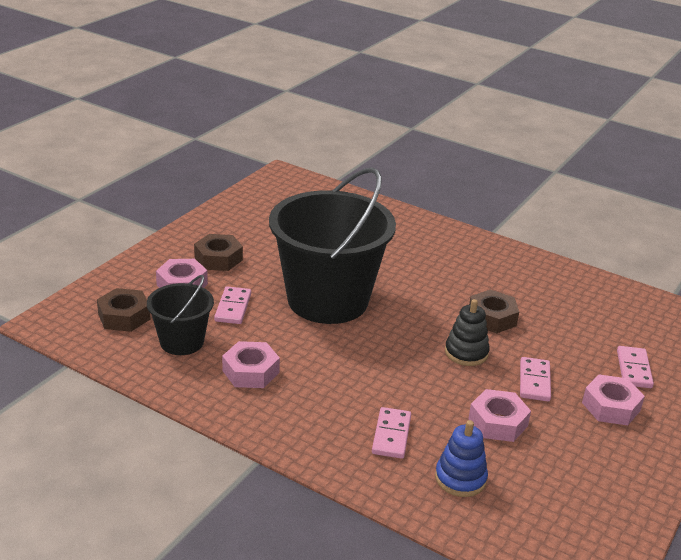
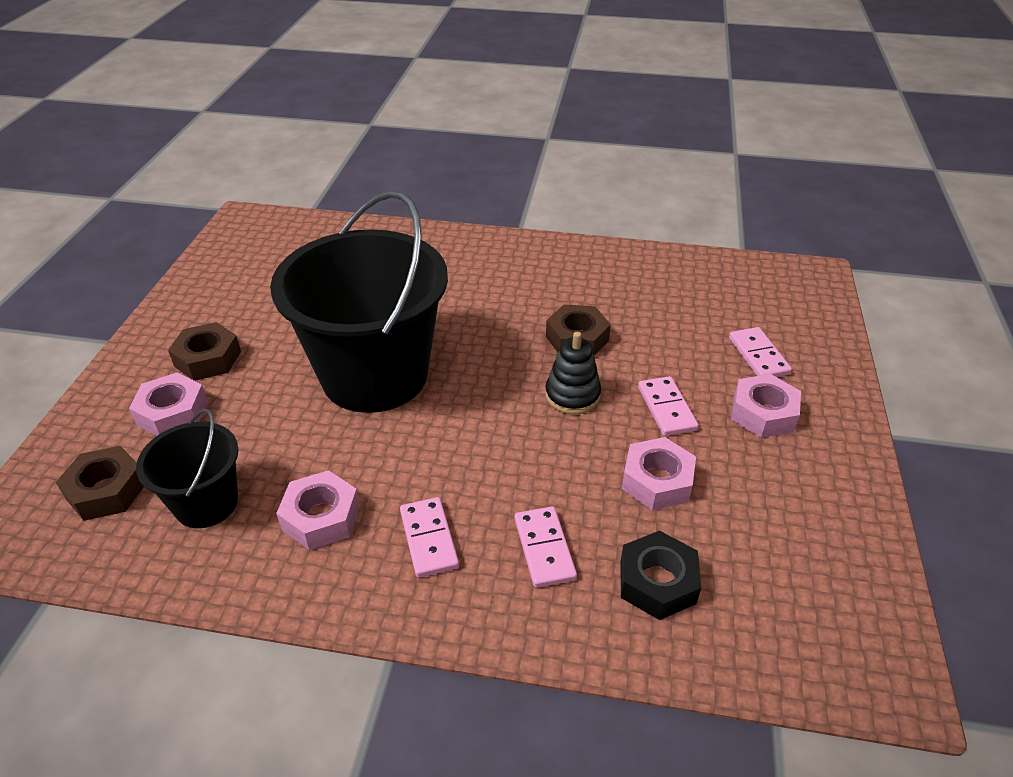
camera: 20 degrees left, 10 degrees up
pink domino [214,286,251,324] -> pink domino moved to [400,497,459,578]
blue stacking toy [435,420,488,497] -> black nut [620,531,701,620]

